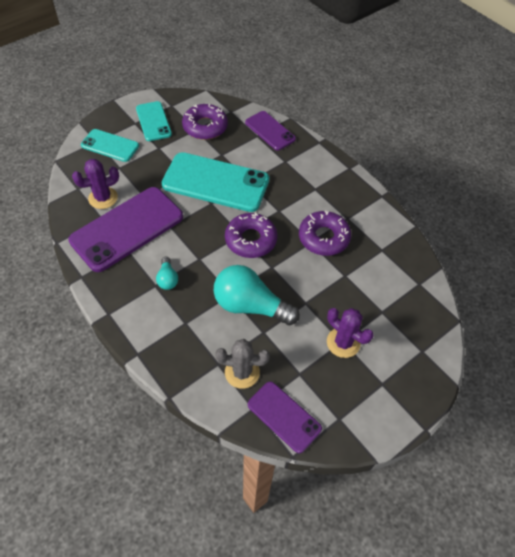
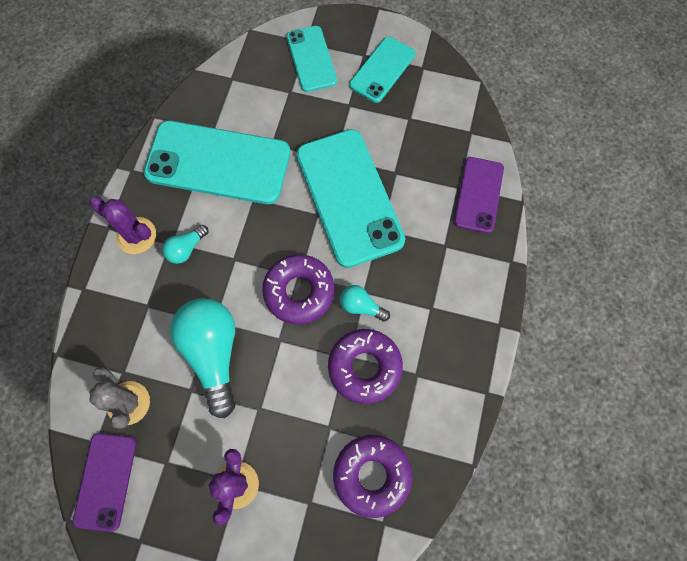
camera: 55 degrees right, 15 degrees up
purple phone [68,187,183,272] -> turquoise phone [144,121,290,204]
purple cactus [72,159,119,209] -> purple cactus moved to [90,197,156,254]
purple donut [182,104,228,140] -> purple donut moved to [333,435,412,518]
none -> turquoise light bulb [340,285,390,322]

